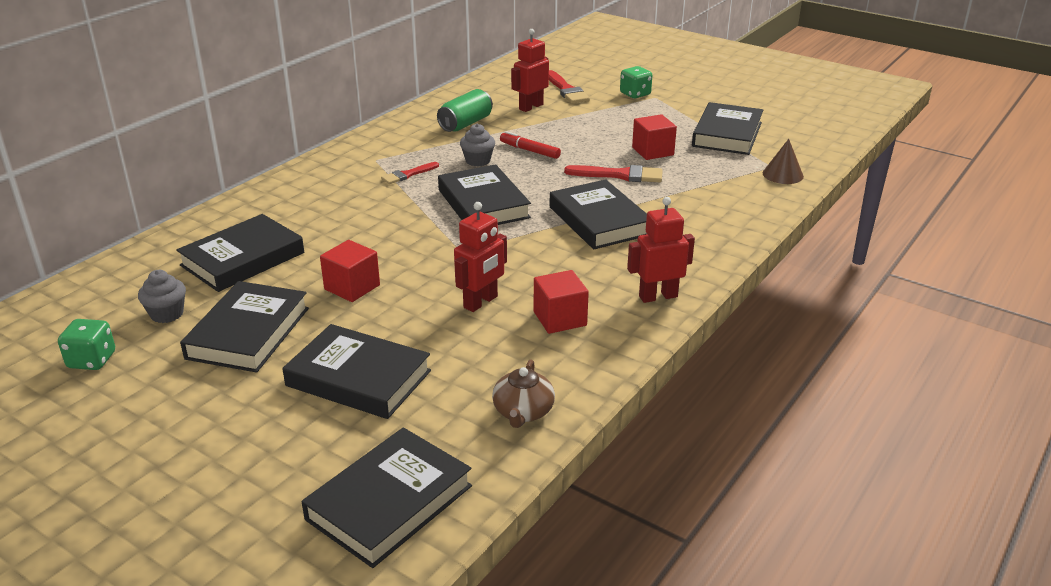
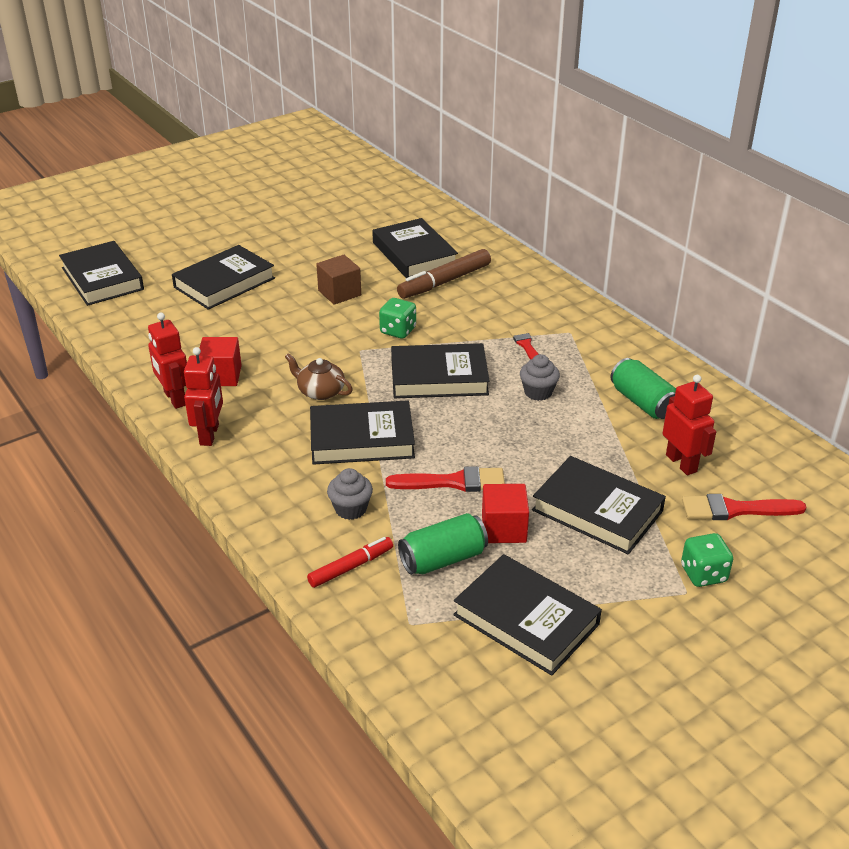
camera: 110 degrees right, 5 degrees up
green dice [58,319,115,370] -> green dice moved to [379,298,416,339]
grey cupcake [138,270,186,323] -> grey cupcake moved to [327,468,373,520]
black book [180,281,309,373] -> black book moved to [532,456,666,555]
red cube [320,240,380,302] -> brown cube [316,255,361,305]
red robot [454,202,507,312] -> red robot moved to [148,312,187,409]
brown teapot [492,360,555,428] -> brown teapot moved to [285,353,353,400]
red marker [500,131,561,159] -> red marker moved to [307,537,393,588]
red brush [564,165,663,182] -> red brush turned 120 degrees counterclockwise [386,466,505,492]
brown cone [763,139,804,184] -> none
none -> brown marker [397,249,491,299]
none -> green can [398,513,488,575]

